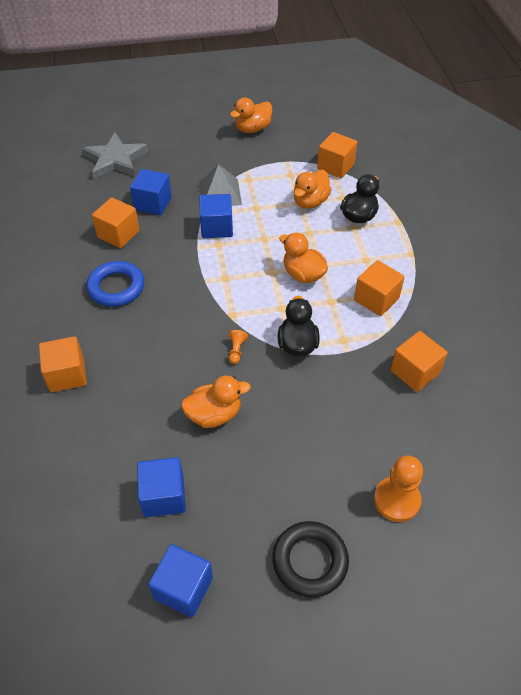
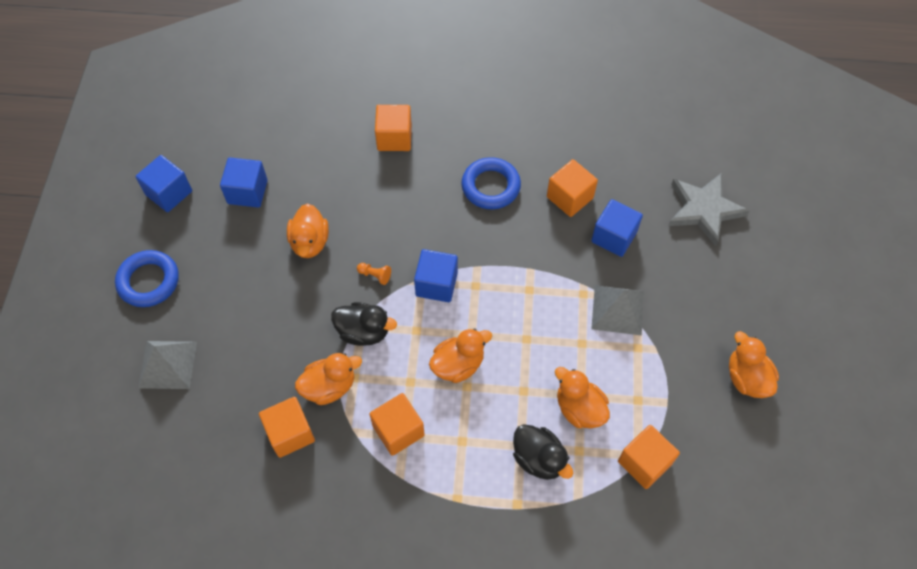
camera: 105 degrees right, 10 degrees up
blue cube [199,194,233,238] -> blue cube moved to [414,249,458,302]
black ring [272,521,349,597] -> blue ring [115,250,179,307]
orange pawn [374,455,423,522] -> grey pyramid [138,341,197,389]
none -> orange duck [295,353,362,405]

